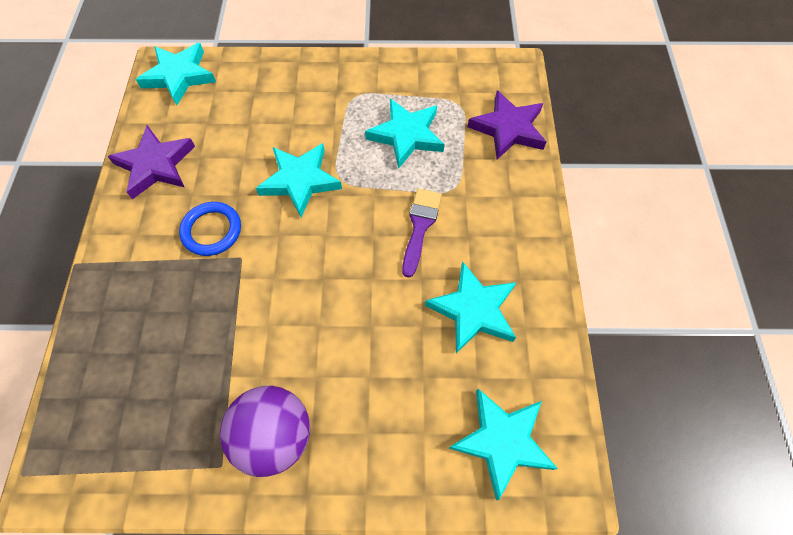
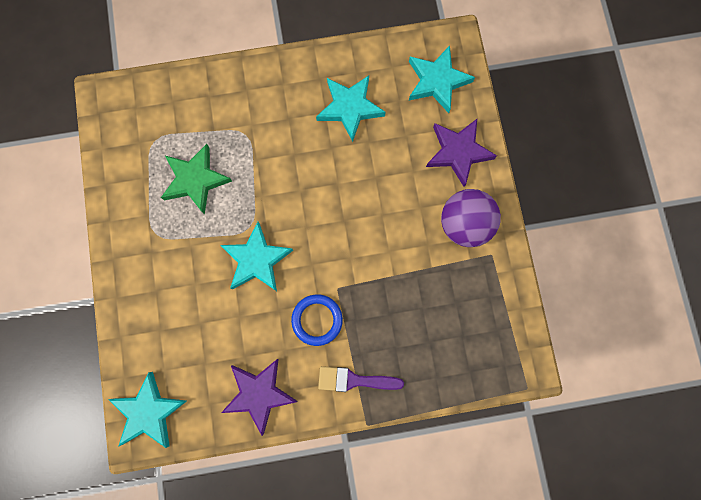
camera: 100 degrees left, 15 degrees up
turquoise star [365,99,445,168] -> green star [161,144,232,215]
purple brush [402,188,442,277] -> purple brush moved to [318,366,404,392]
purple star [468,90,546,160] -> purple star moved to [426,119,497,187]

